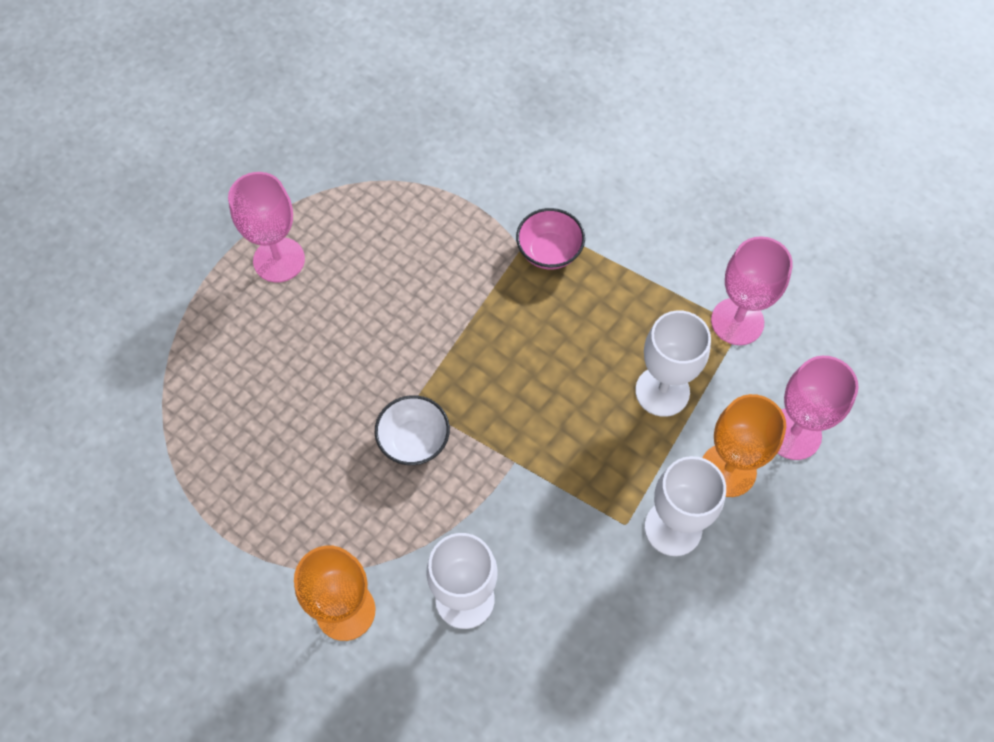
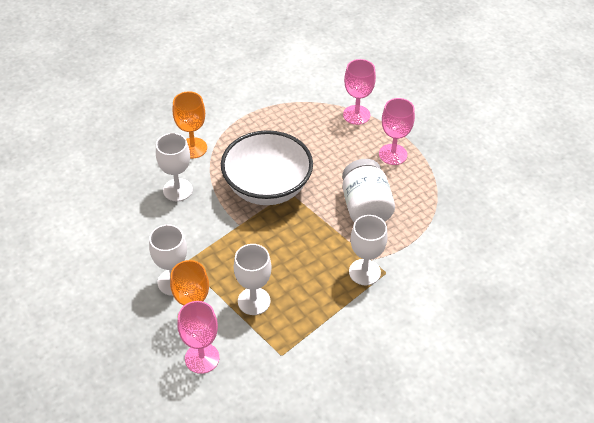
camera: 105 degrees right, 15 degrees down
white bowl [375,395,450,465] -> white bowl [221,130,313,205], size x2.30
pink bowl [516,208,585,269] -> white goblet [349,215,388,285]
pink goblet [711,236,793,345] -> pink goblet moved to [343,59,376,125]
none -> white jar [342,159,395,223]

